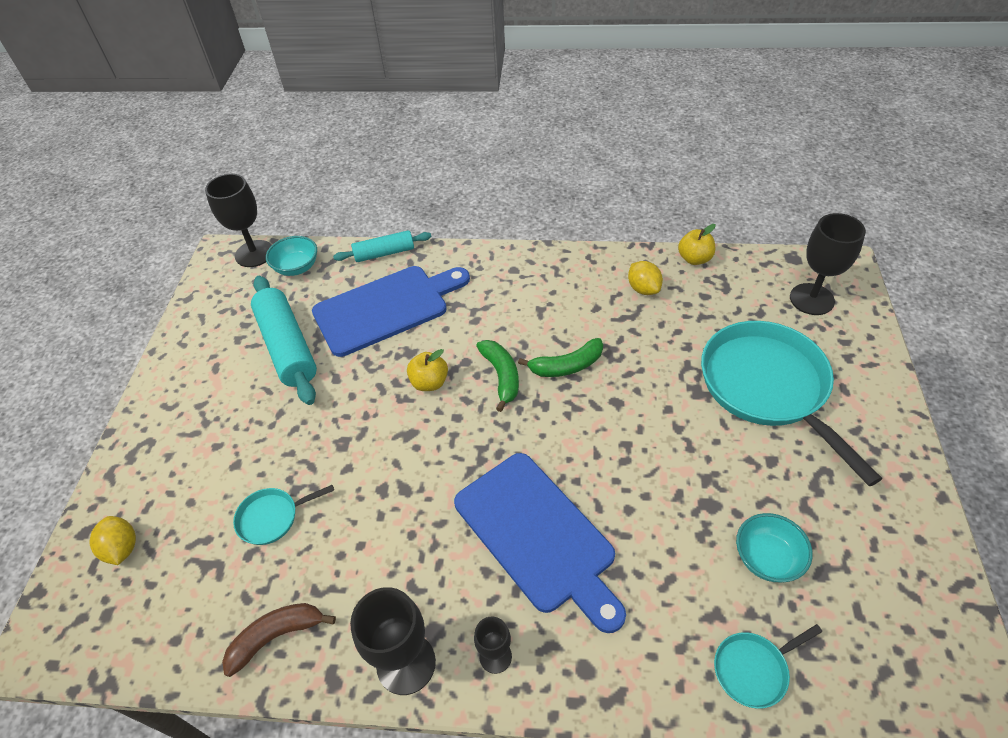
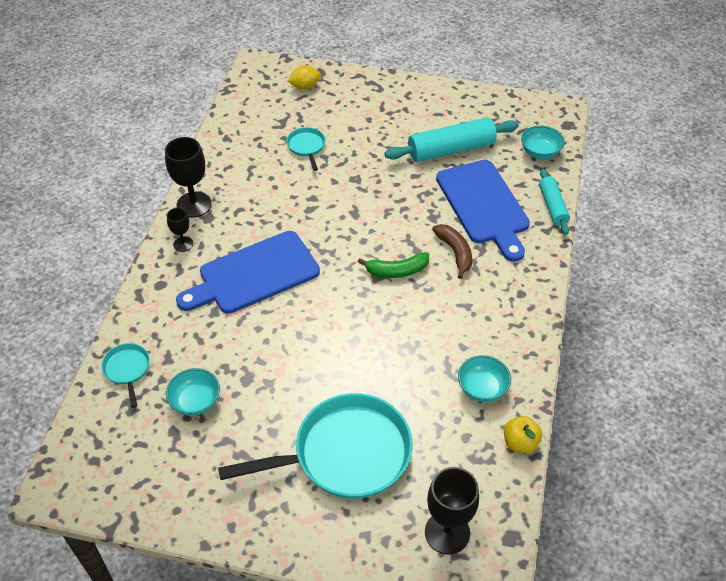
camera: 95 degrees right, 0 degrees up
black goblet [205,174,272,267] -> none
brown banana [222,603,336,677] -> brown banana moved to [432,224,472,279]
yellow apple [407,349,448,391] -> none
green banana [518,338,603,377] -> none
yellow lemon [628,261,663,295] -> turquoise bowl [458,355,511,402]

